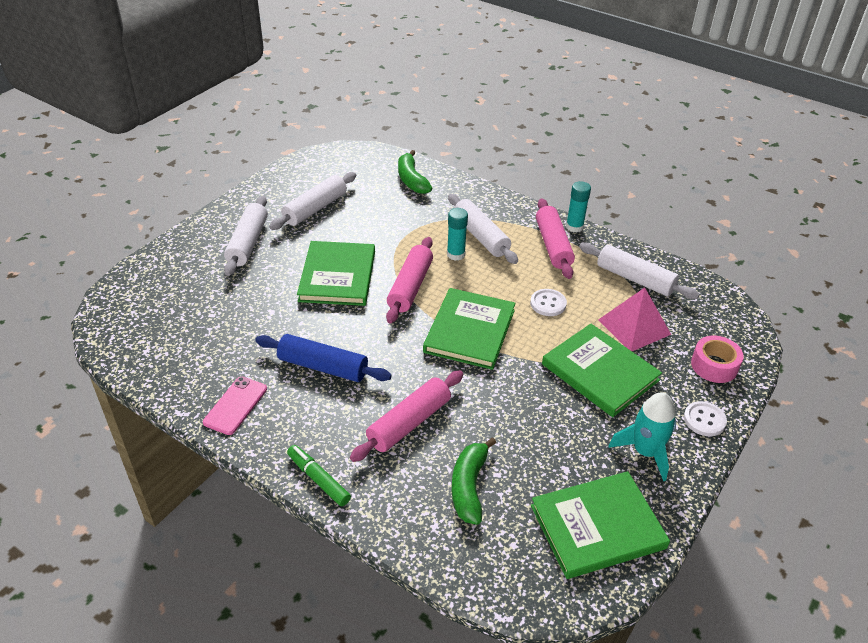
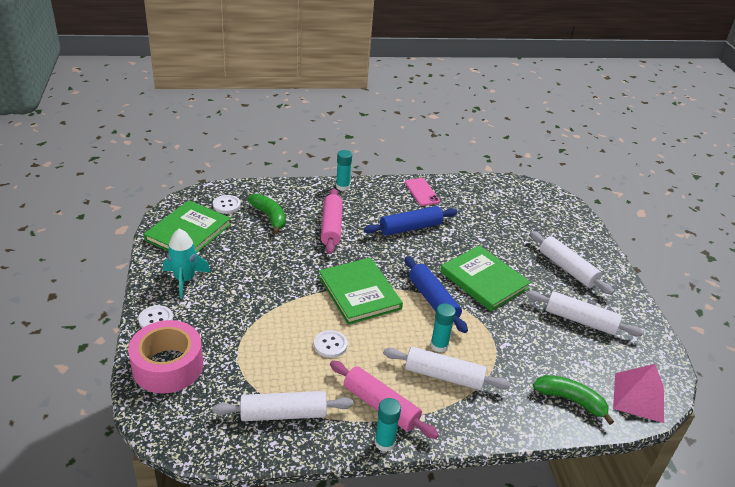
camera: 135 degrees right, 5 degrees down
white rolling pin [269,172,356,230] -> white rolling pin turned 60 degrees counterclockwise [526,291,643,336]
green marker [287,445,351,506] -> turquoise glue stick [336,150,352,191]
pink rolling pin [386,237,433,323] -> blue rolling pin [405,256,468,333]
green book [542,324,662,417] -> none
pink pyramid [598,288,671,351] -> pink pyramid moved to [613,364,664,423]
pink tape [691,336,744,383] -> pink tape [128,320,203,394], size x1.64
none -> white button [213,195,241,214]

